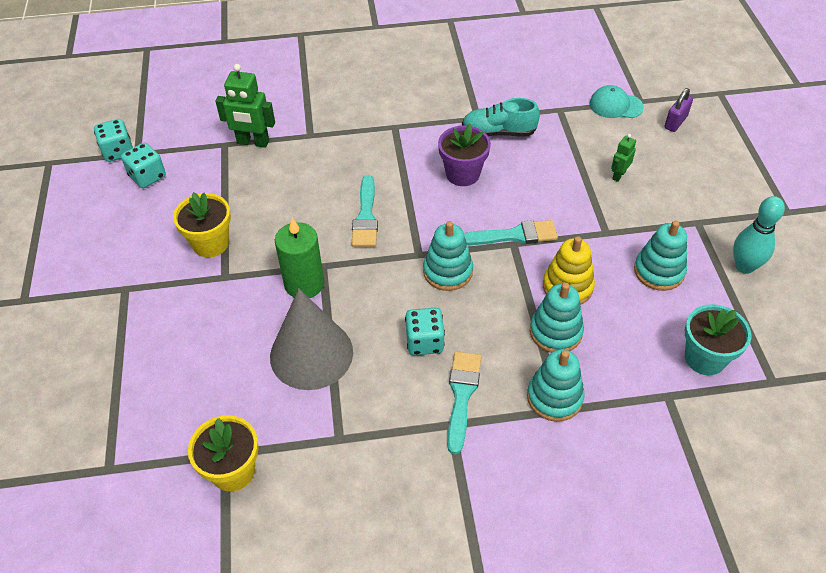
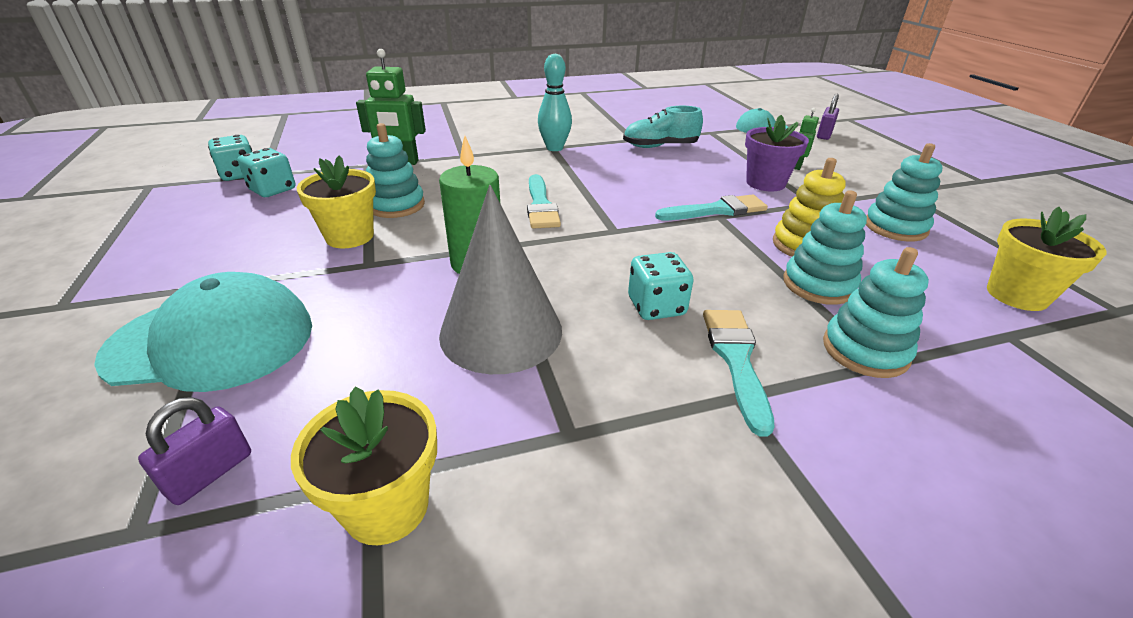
camera: 10 degrees left, 15 degrees down
turquoise stacking toy [423,221,473,291] -> turquoise stacking toy moved to [366,123,425,218]
purple flower pot [438,123,491,186] -> purple flower pot moved to [745,115,809,191]
turquoise flower pot [685,304,752,375] -> yellow flower pot [987,206,1106,311]
turquoise bowling pin [733,196,785,274] -> turquoise bowling pin moved to [538,54,572,151]
none -> turquoise cap [94,272,312,392]
none -> purple padlock [138,397,251,505]

